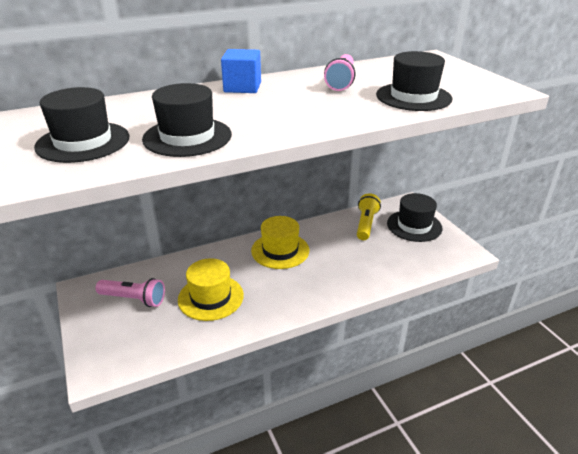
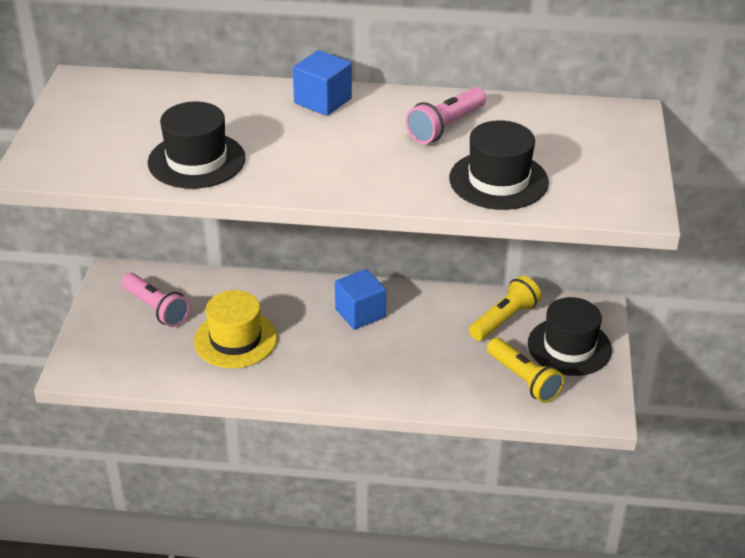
camera: 30 degrees right, 5 degrees up
black hat [34,87,129,163] -> none
yellow hat [251,216,309,269] -> blue cube [335,269,386,330]
none -> yellow flashlight [487,338,564,403]

